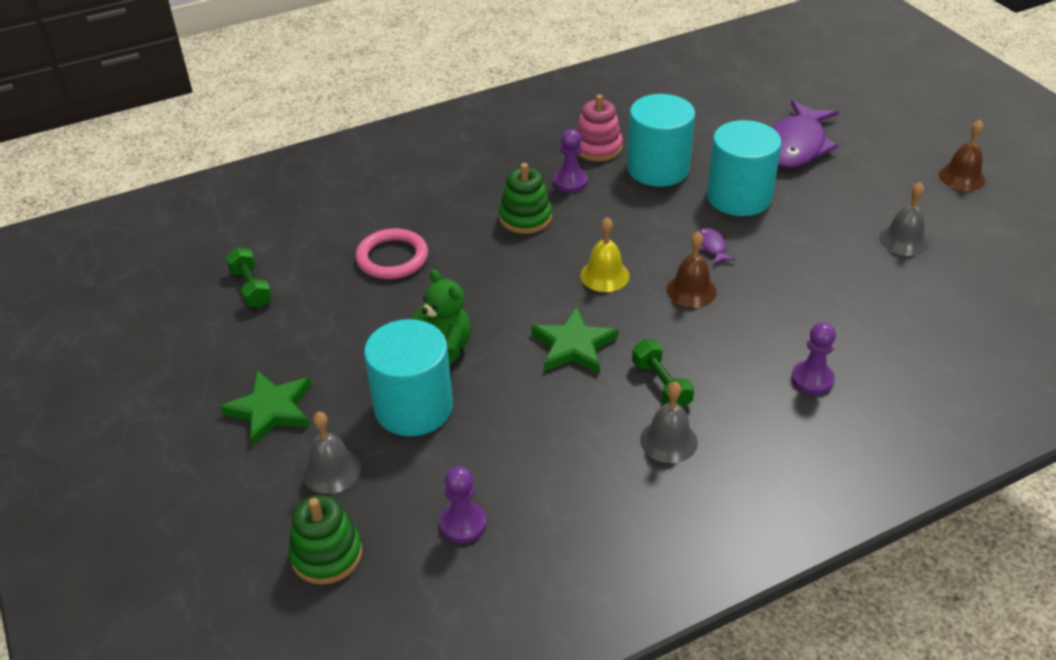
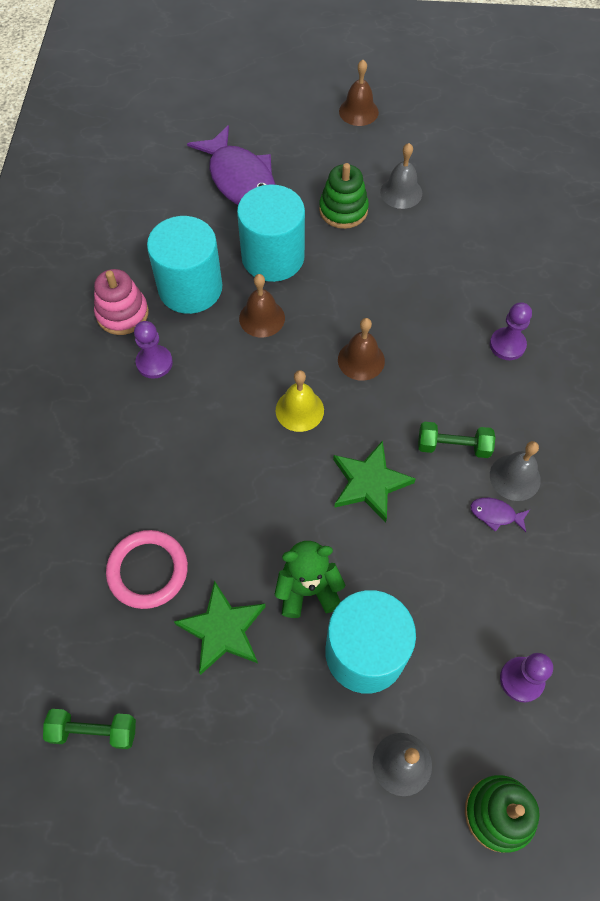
camera: 60 degrees left, 20 degrees up
green star [220,371,311,446] -> green star moved to [174,581,266,675]
green stacking toy [499,163,552,234] -> green stacking toy moved to [319,163,369,229]
purple fish [699,228,735,265] -> purple fish moved to [470,498,530,532]
none -> brown bell [239,274,285,337]

